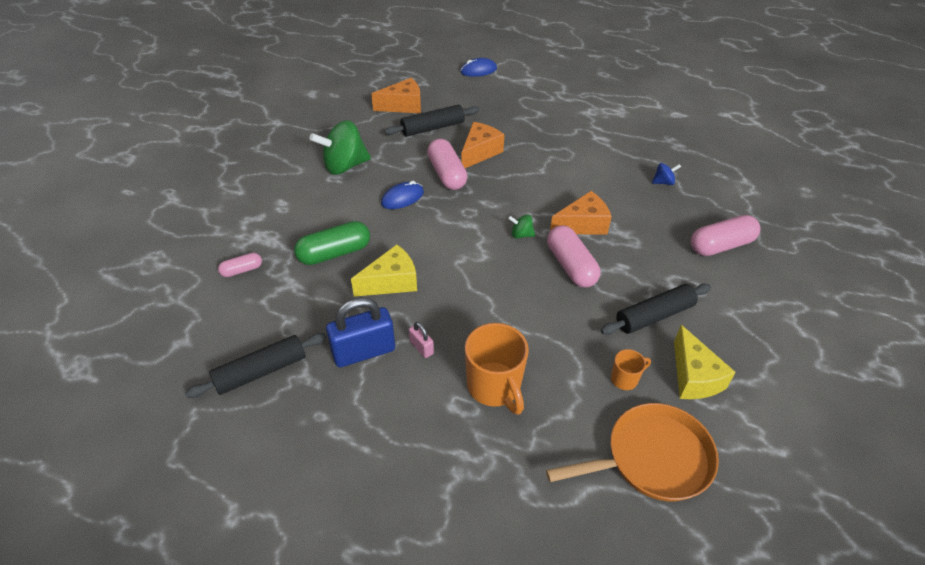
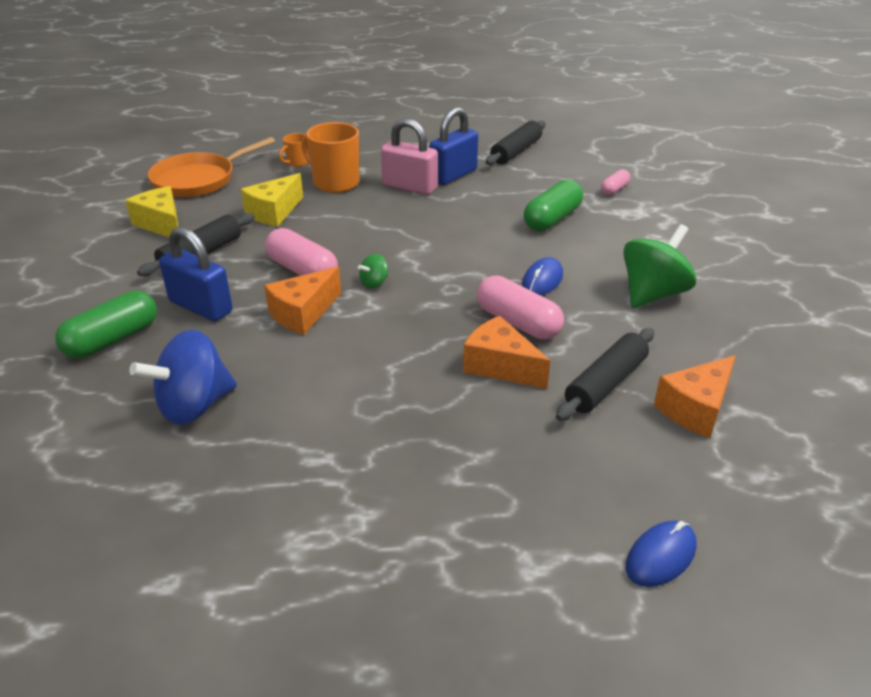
camera: 155 degrees right, 10 degrees down
yellow cheese [351,245,417,296] -> yellow cheese moved to [241,173,303,227]
pink padlock [409,322,434,358] -> pink padlock [381,118,438,195], size x2.13
orange cheese [461,122,505,168] -> orange cheese turned 120 degrees clockwise [463,316,550,389]
green spinning top [508,214,535,239] -> green spinning top turned 150 degrees clockwise [358,254,388,289]
orange mug [611,349,651,390] -> orange mug moved to [279,133,308,167]
blue spinning top [652,163,681,185] -> blue spinning top [129,330,237,425], size x2.18
pink capsule [691,215,760,256] -> green capsule [55,290,157,358]
none -> blue padlock [159,227,233,321]

